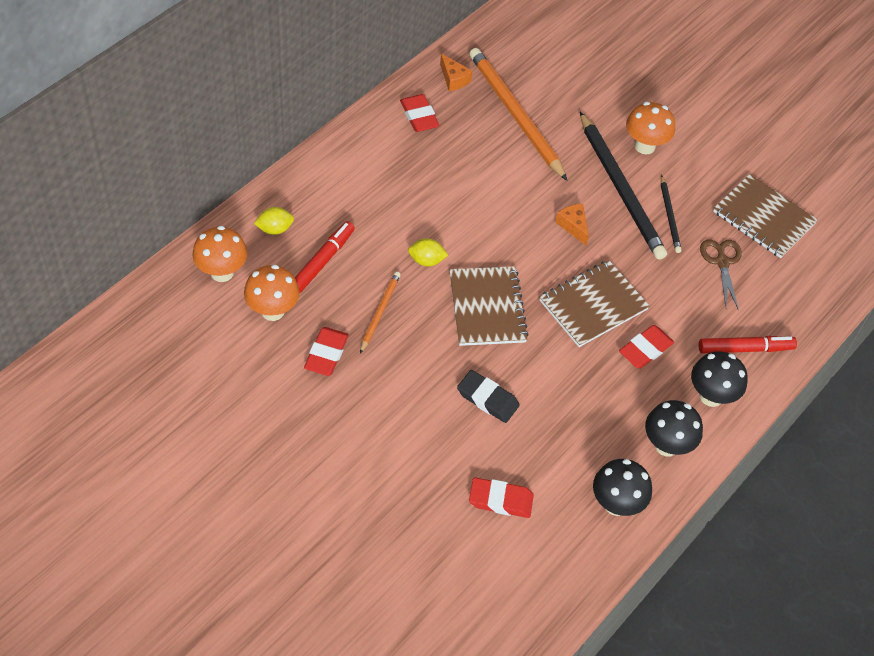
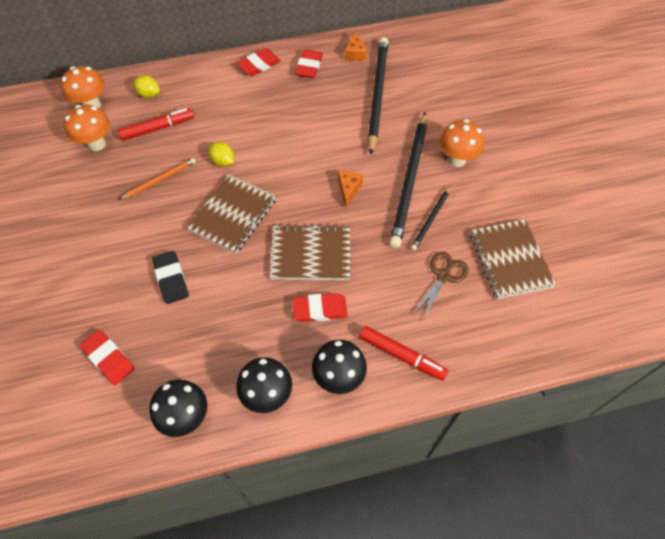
camera: 40 degrees right, 5 degrees up
red eraser [304,327,349,376] -> red eraser moved to [237,48,281,76]
orange pencil [469,48,567,181] -> black pencil [367,37,388,155]

